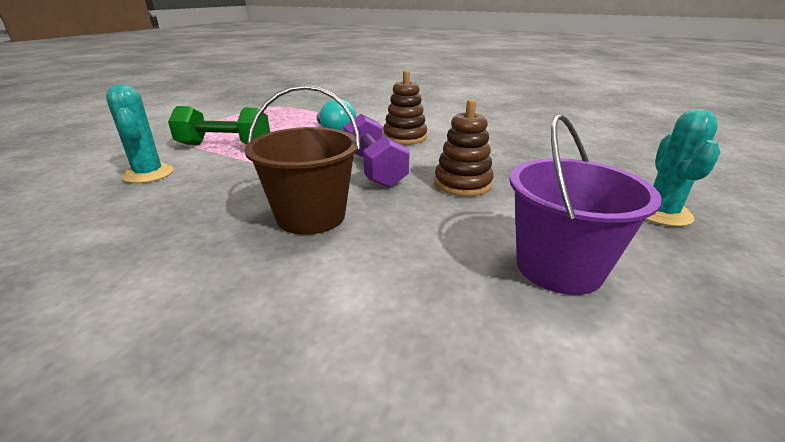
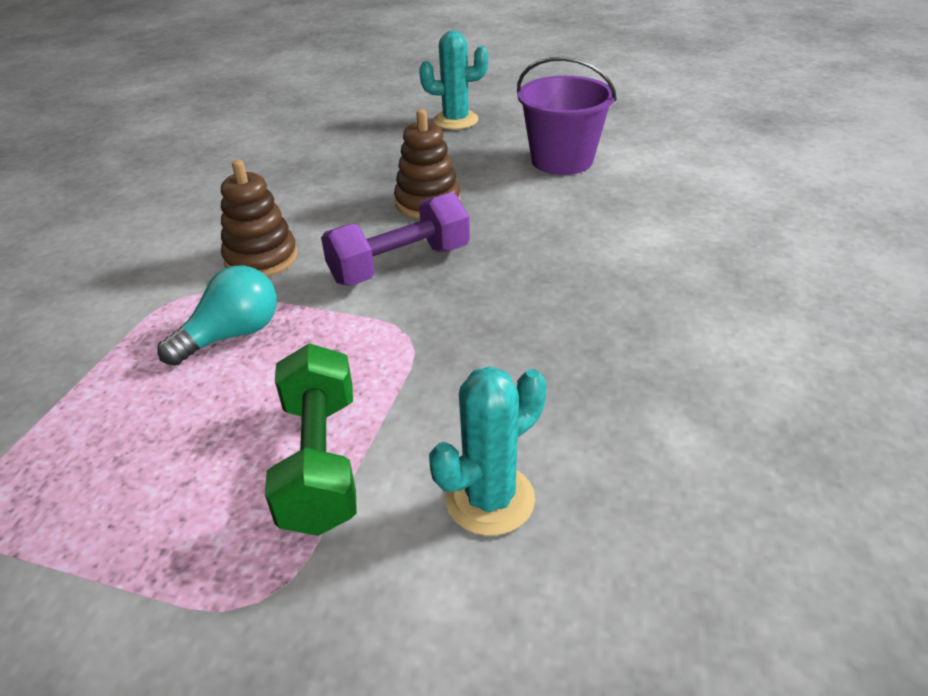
camera: 100 degrees left, 10 degrees up
brown bucket [244,85,360,235] -> none

